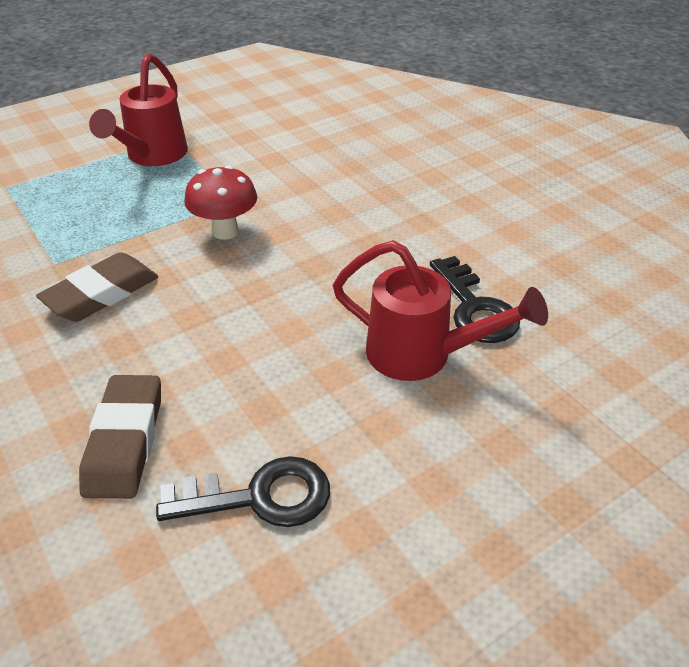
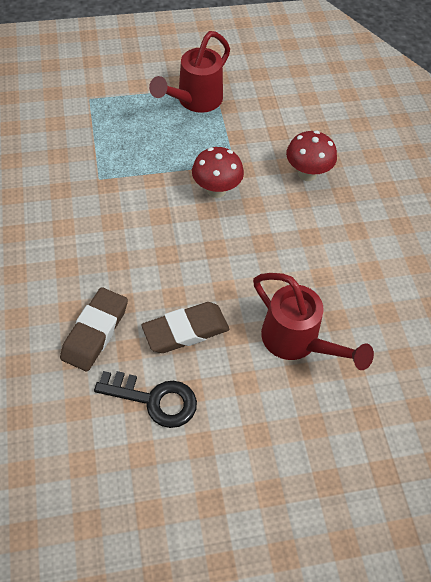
camera: 20 degrees right, 15 degrees up
brown eraser [36,252,158,322] -> brown eraser moved to [141,302,229,353]
black key [430,256,520,343] -> none
none -> red mushroom [286,131,337,181]

